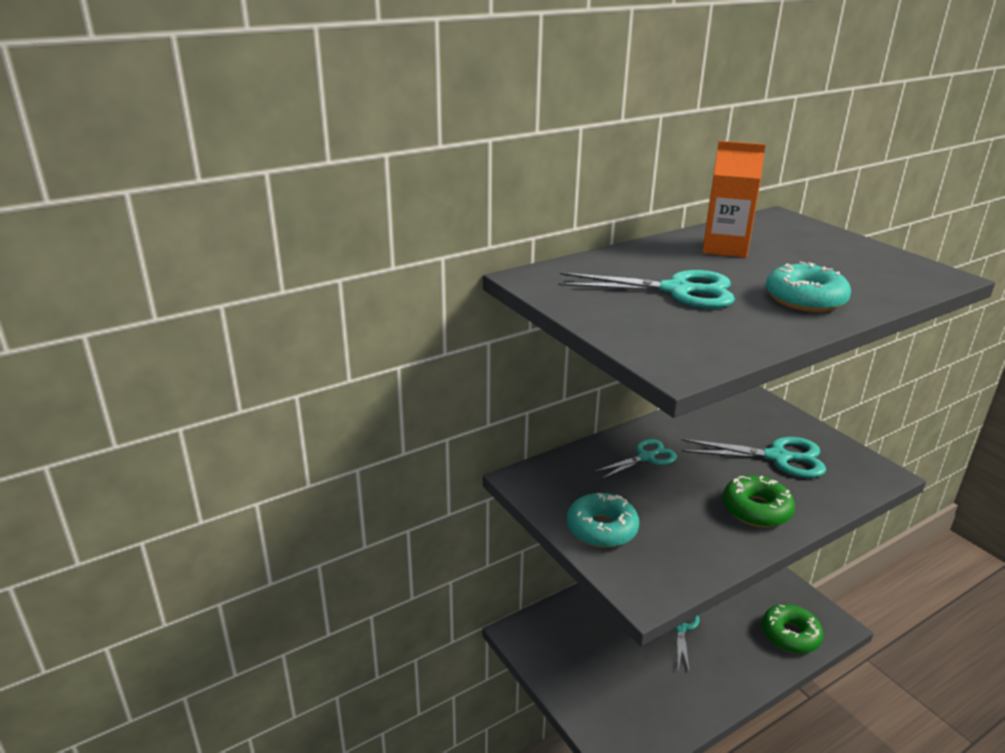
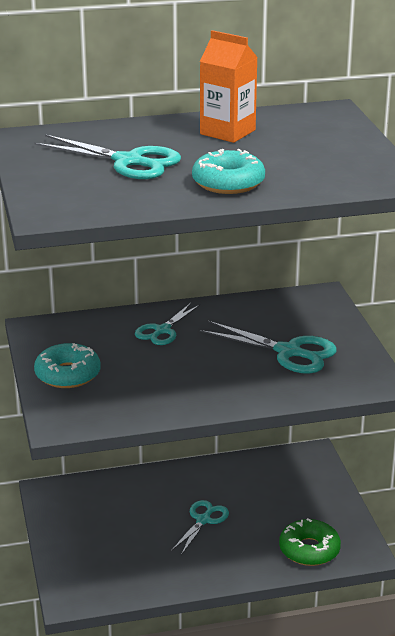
camera: 20 degrees right, 0 degrees up
turquoise scissors [594,439,677,479] -> turquoise scissors turned 135 degrees clockwise [135,303,200,345]
green donut [722,475,795,527] -> none

